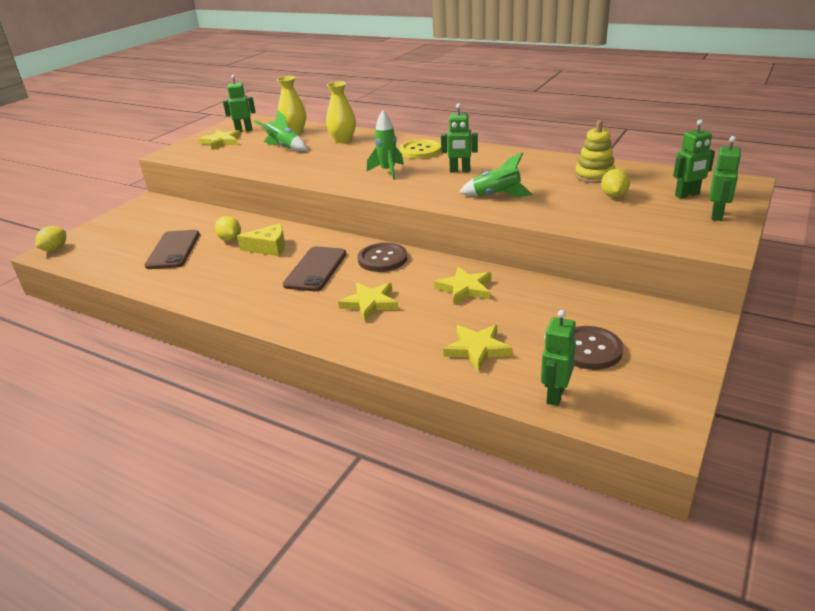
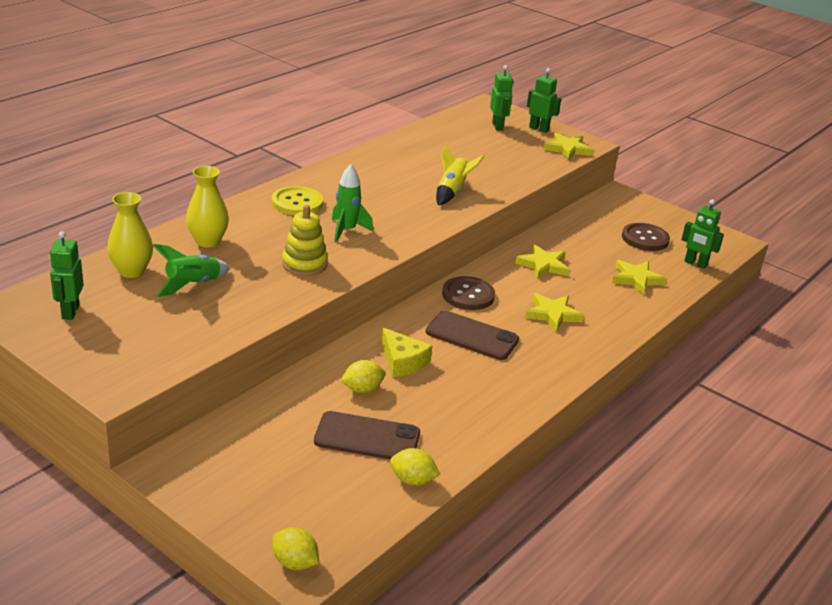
camera: 85 degrees left, 0 degrees up
yellow star [199,130,241,150] -> yellow star moved to [544,133,593,160]
yellow cheese [237,223,285,256] -> yellow cheese turned 135 degrees clockwise [382,328,432,377]
green robot [441,104,478,172] -> none
green rocket [459,152,533,197] -> yellow rocket [436,145,485,205]
yellow stacking toy [575,120,615,183] -> yellow stacking toy moved to [282,205,328,276]
yellow lemon [601,169,630,198] -> yellow lemon moved to [390,448,441,486]

